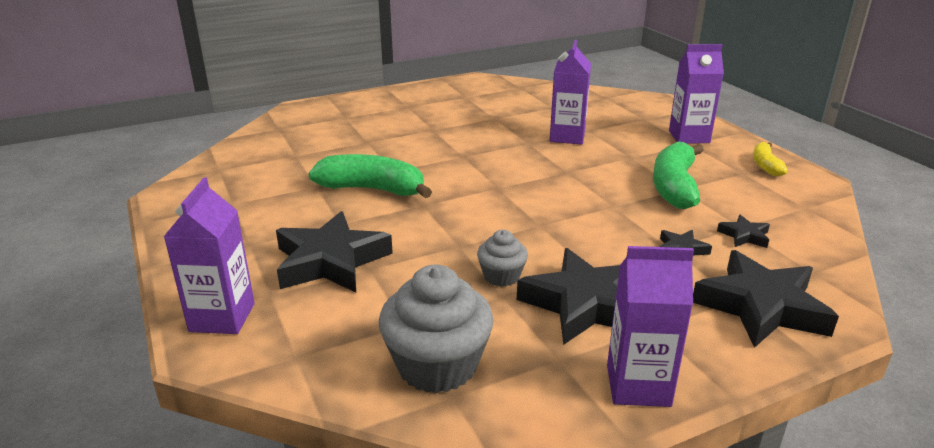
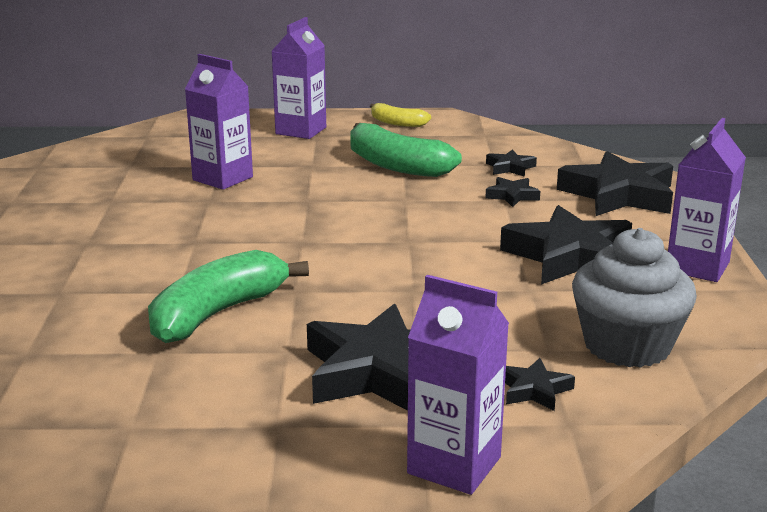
camera: 65 degrees left, 5 degrees down
grey cupcake [477,230,528,287] -> none
none -> black star [505,358,575,411]

